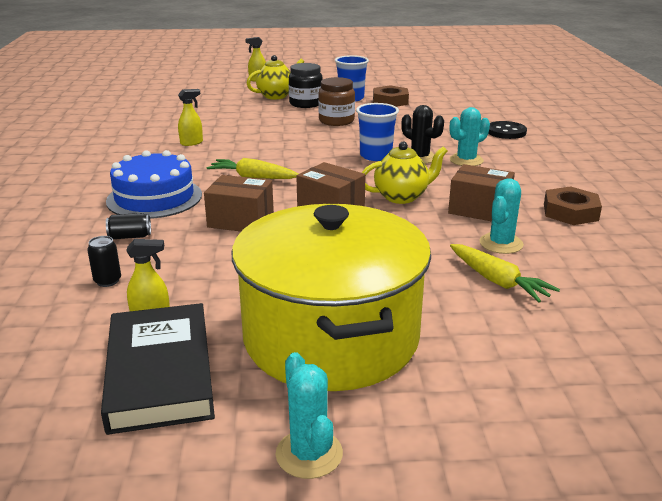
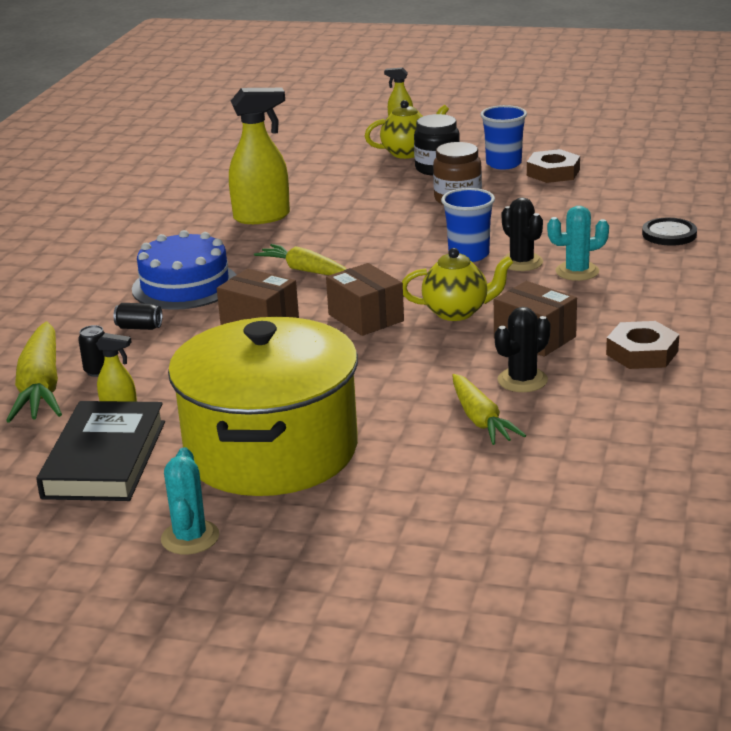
camera: 20 degrees right, 0 degrees up
yellow spray bottle [178,89,203,146] -> yellow spray bottle [229,88,290,224], size x1.98
turquoise cactus [479,178,524,254] -> black cactus [495,307,550,392]
none -> yellow carrot [6,322,62,423]

